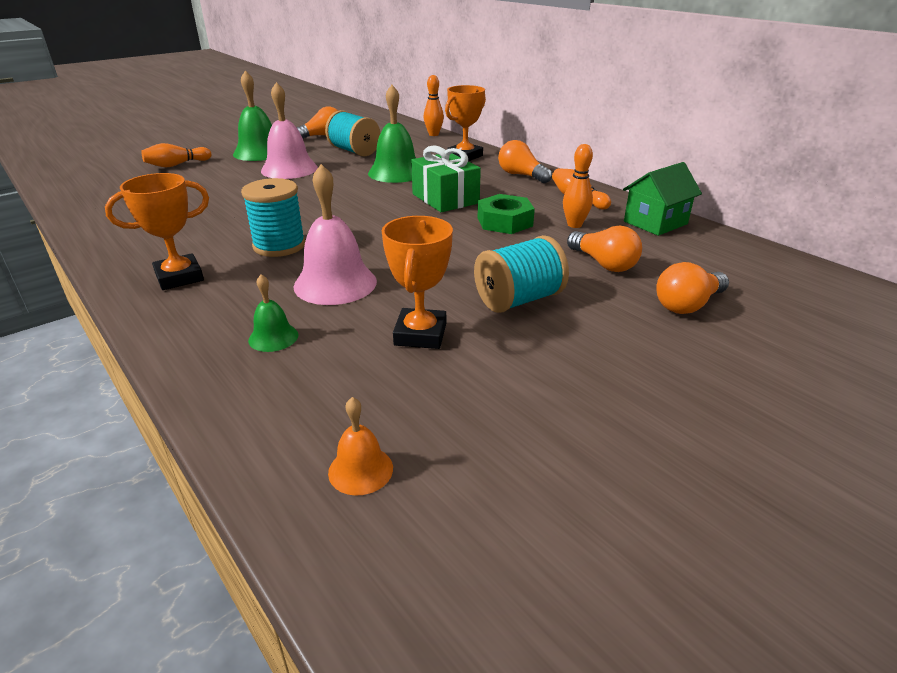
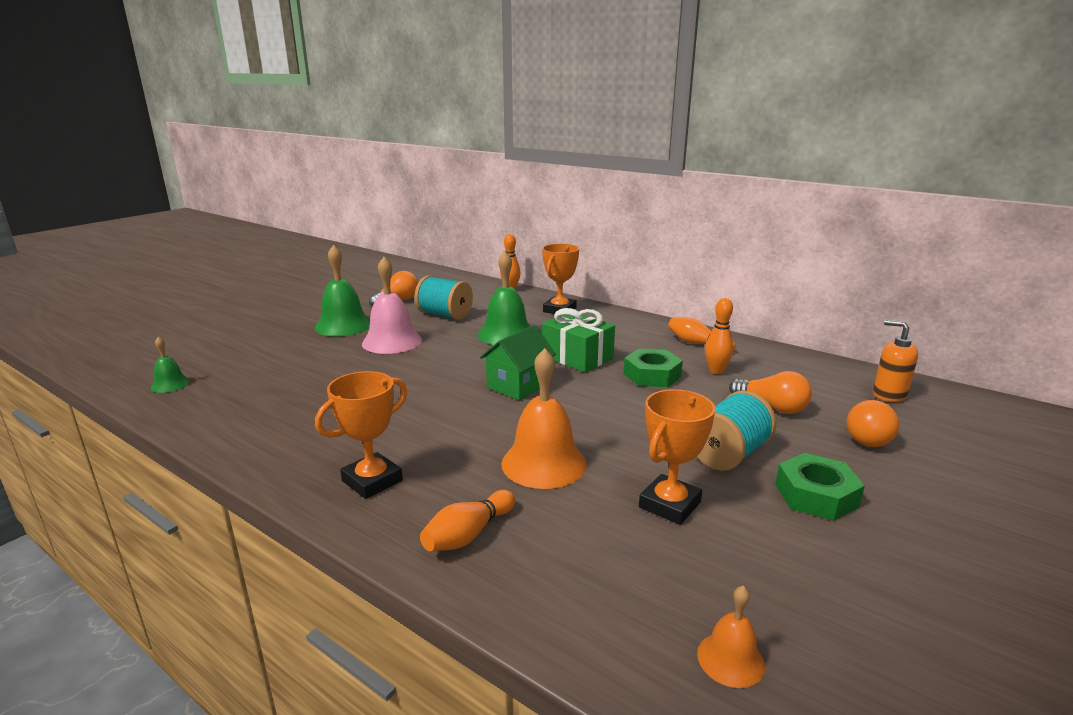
camera: 15 degrees left, 10 degrees down
orange bowling pin [141,143,211,167] -> orange bowling pin moved to [420,490,516,551]
turquoise spool [241,178,306,257] -> none
green bell [248,274,298,352] -> green bell moved to [151,337,190,393]
pink bell [294,164,377,305] -> orange bell [501,348,587,489]
orange trophy [382,216,453,349] -> orange trophy turned 45 degrees clockwise [639,389,716,525]
orange light bulb [498,140,552,183] -> none
green house [623,162,702,236] -> green house moved to [480,325,556,400]
none -> green nut [775,453,865,521]
none -> orange soap dispenser [873,320,918,402]

